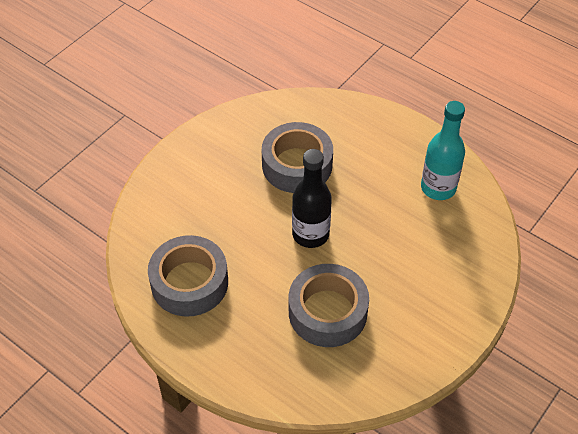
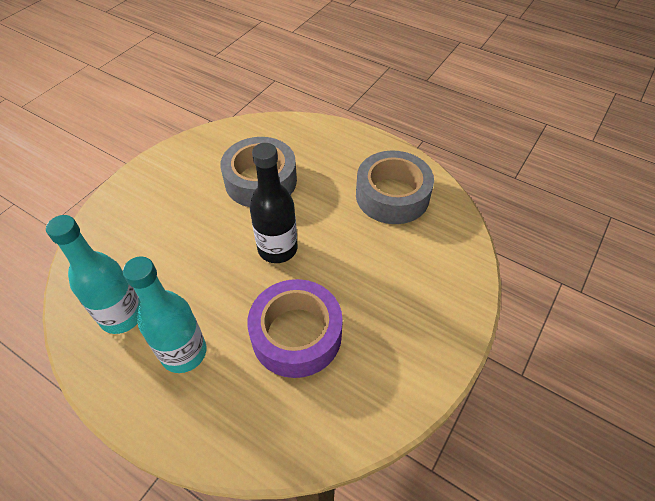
camera: 175 degrees right, 0 degrees up
grey tape [262,122,333,193] -> purple tape [247,279,343,378]
none -> turquoise bottle [123,256,207,373]

